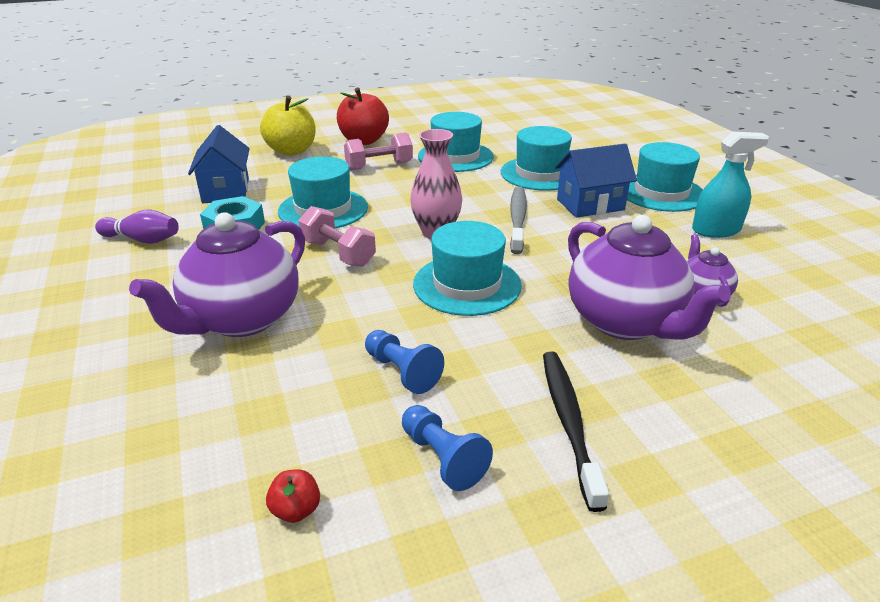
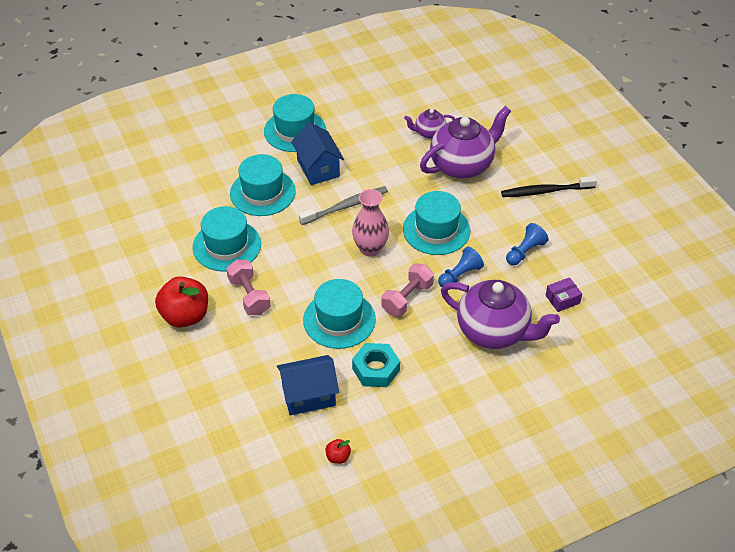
camera: 95 degrees left, 15 degrees up
purple bowling pin [95,210,179,244] -> none
yellow apple [260,96,316,156] -> none
red apple [266,469,320,523] -> red apple moved to [325,439,351,464]
blue pawn [402,405,493,491] -> blue pawn moved to [438,247,484,287]
grey toothbrush [510,186,527,254] -> grey toothbrush turned 150 degrees clockwise [299,186,388,225]
turquoise spray bottle [692,132,769,238] -> none
none -> purple box [546,277,582,312]

